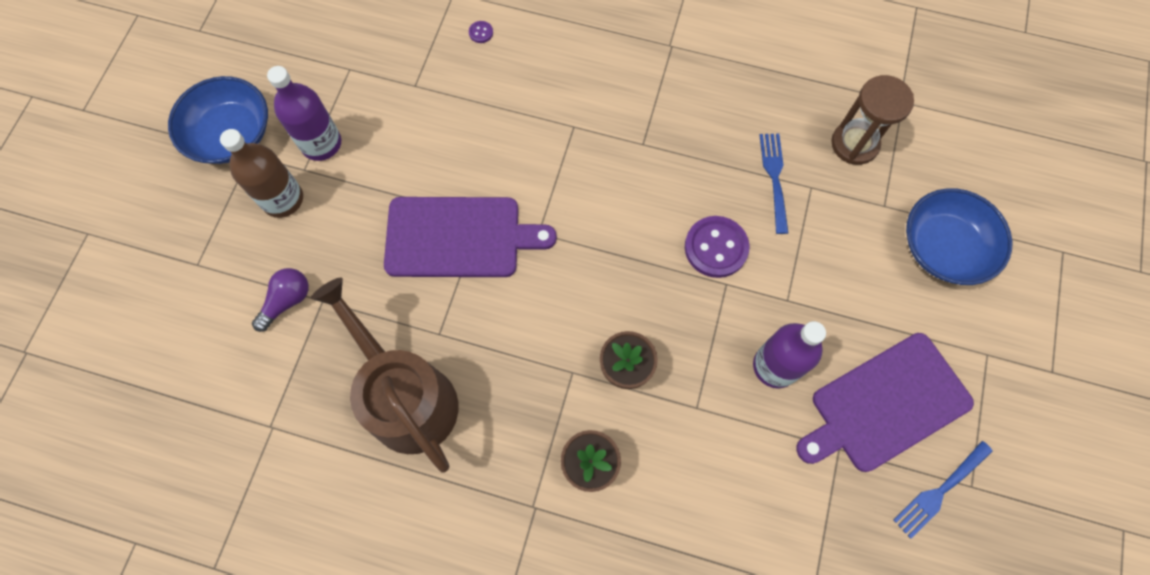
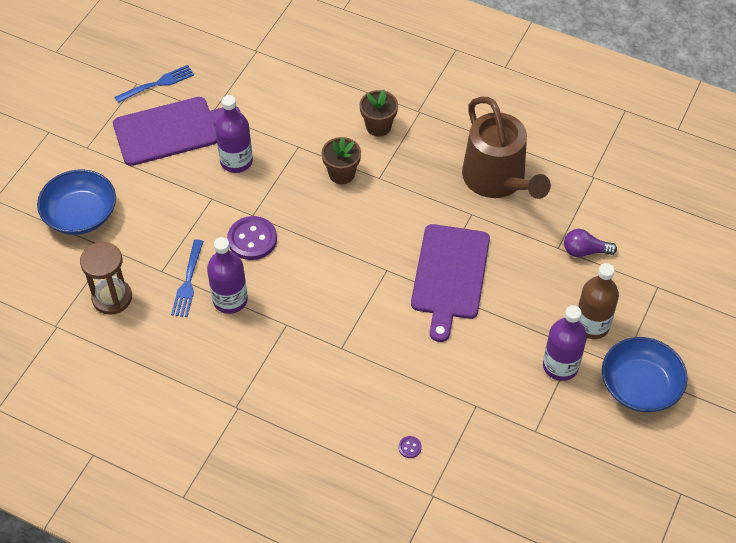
camera: 170 degrees left, 15 degrees down
purple light bulb [252,268,309,332] -> purple light bulb turned 45 degrees clockwise [564,229,617,257]
purple cutting board [384,197,557,277] -> purple cutting board turned 90 degrees counterclockwise [411,224,490,342]
none -> purple bottle [207,237,248,314]

